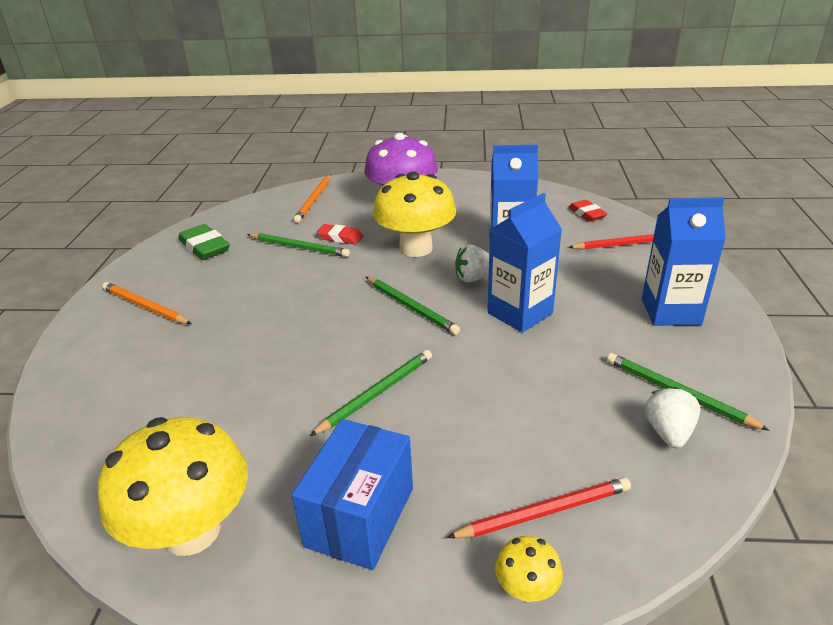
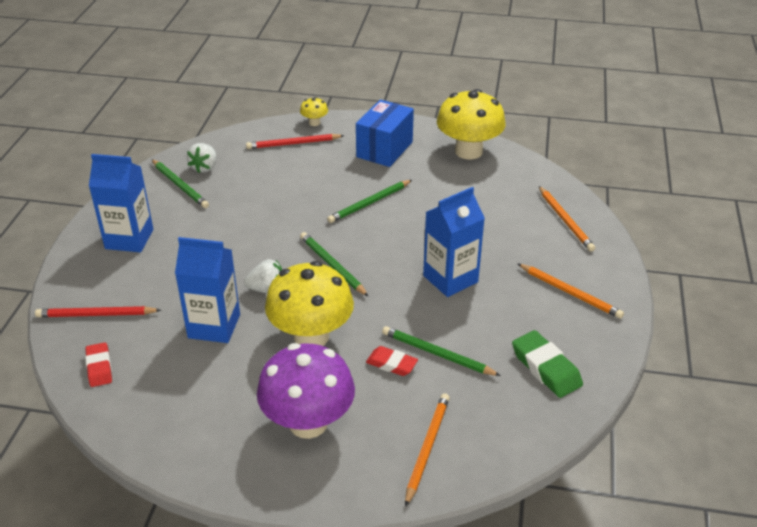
camera: 175 degrees left, 5 degrees up
blue carton [488,193,562,333] -> blue carton moved to [423,187,485,297]
none -> orange pencil [539,186,595,252]

